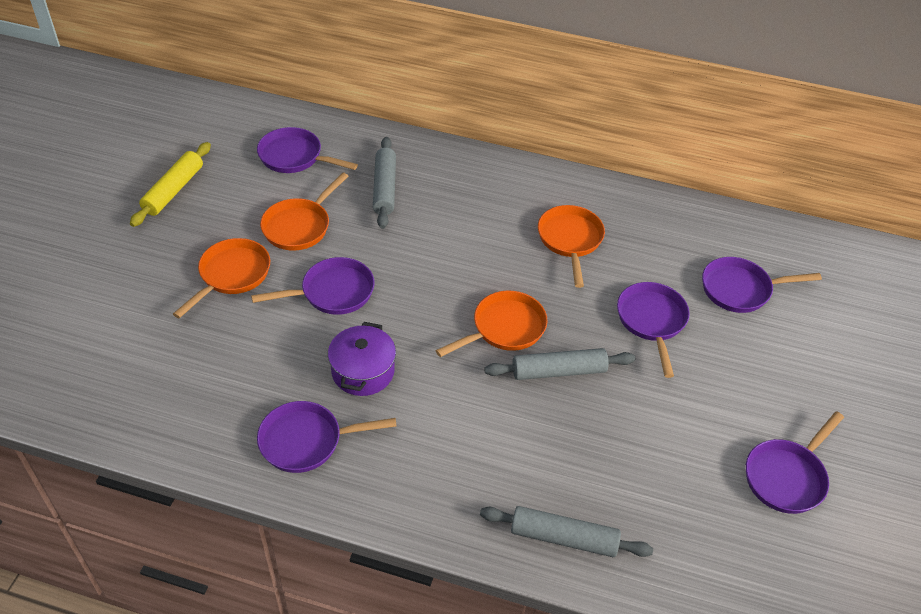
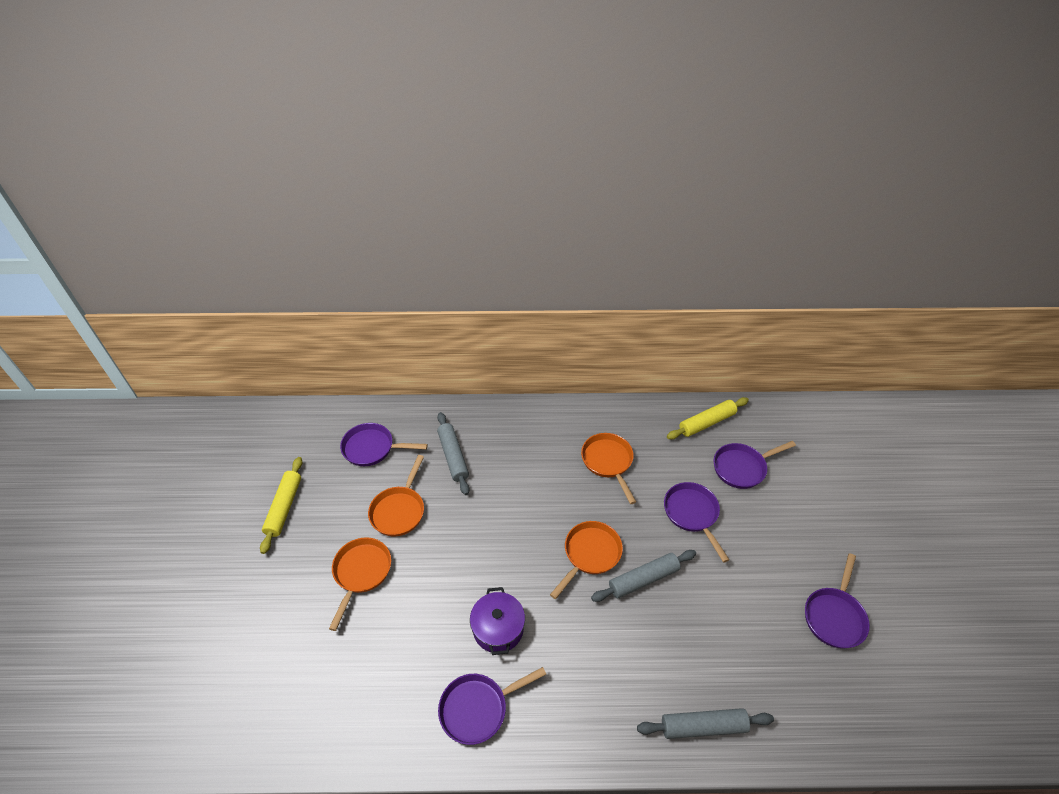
camera: 15 degrees left, 0 degrees up
purple pan [251,257,374,315] -> none
none -> yellow rolling pin [667,397,749,440]

